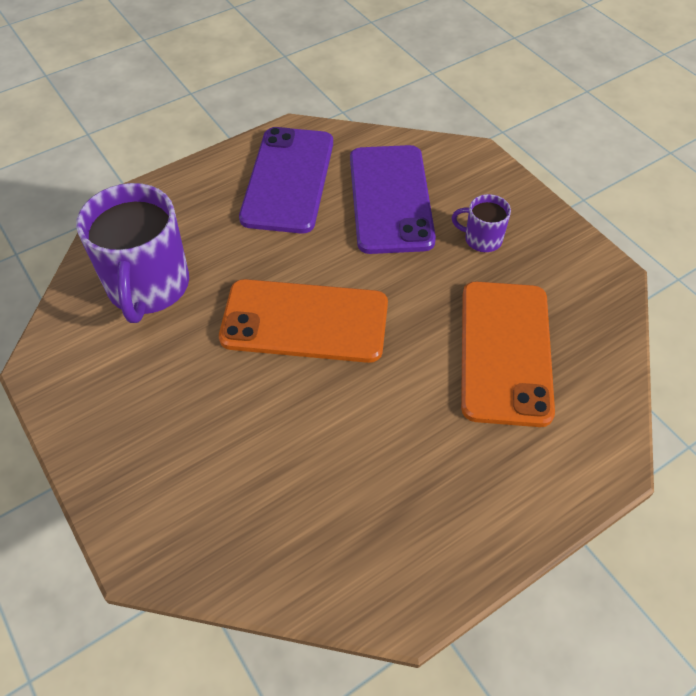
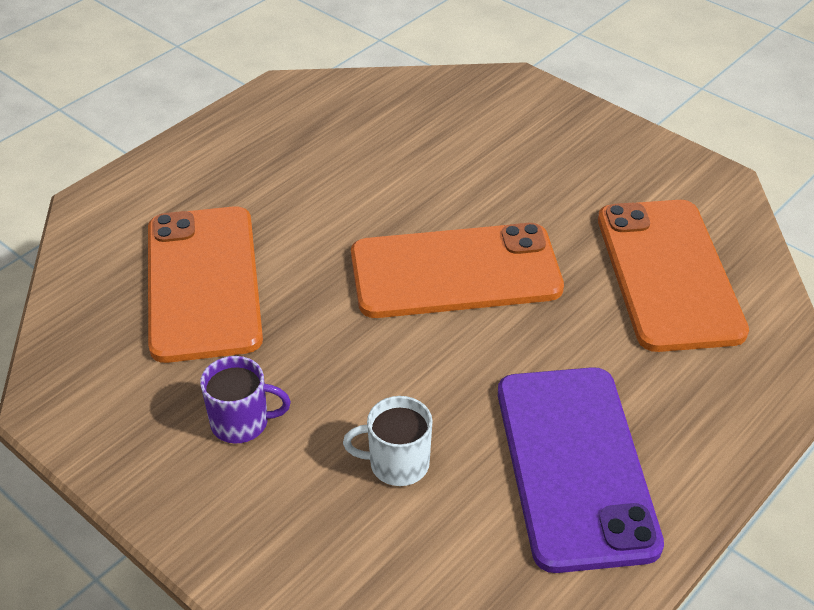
camera: 165 degrees right, 10 degrees down
purple mug [76,183,189,323] -> orange phone [598,200,749,352]
purple phone [350,145,436,254] -> white mug [343,396,433,486]

